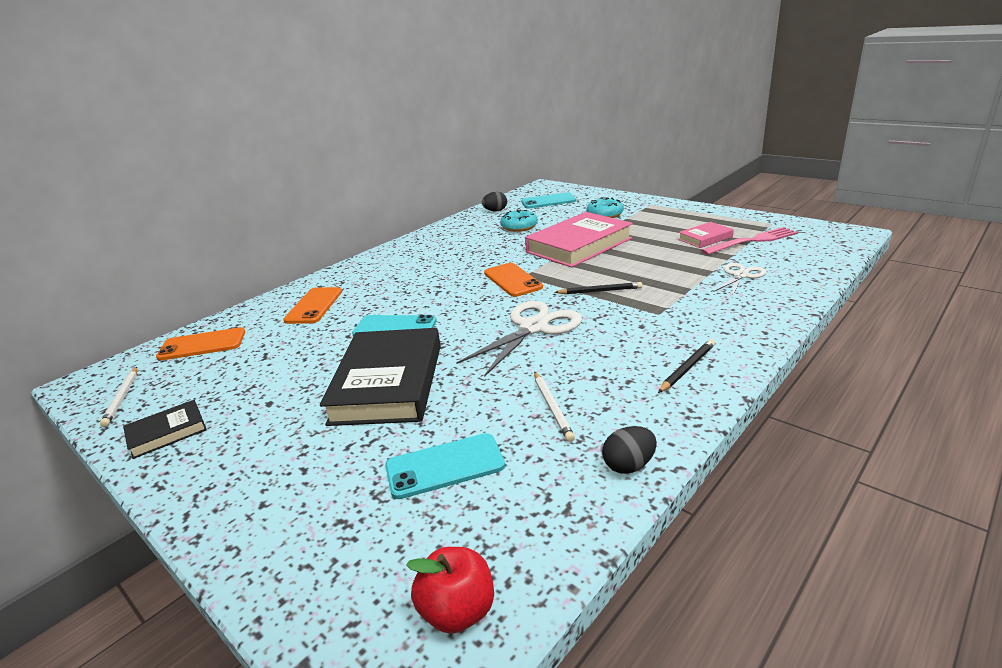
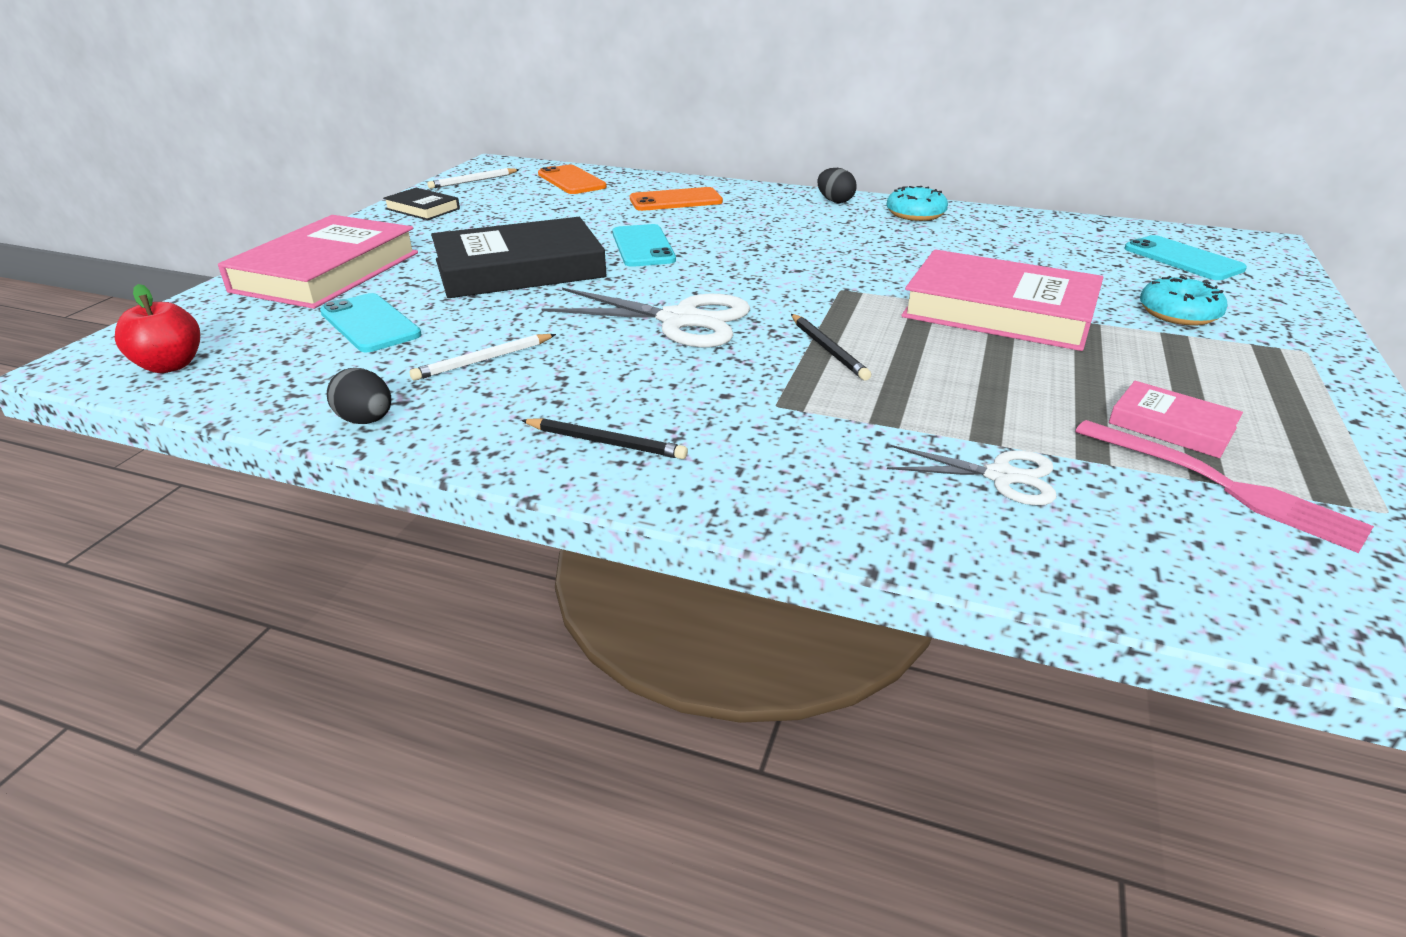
camera: 65 degrees right, 5 degrees up
black egg [482,192,507,212] -> black egg moved to [817,168,857,203]
orange phone [484,263,543,297] -> none
turquoise donut [500,209,538,232] -> turquoise donut moved to [887,186,948,221]
none -> pink book [218,215,418,309]

